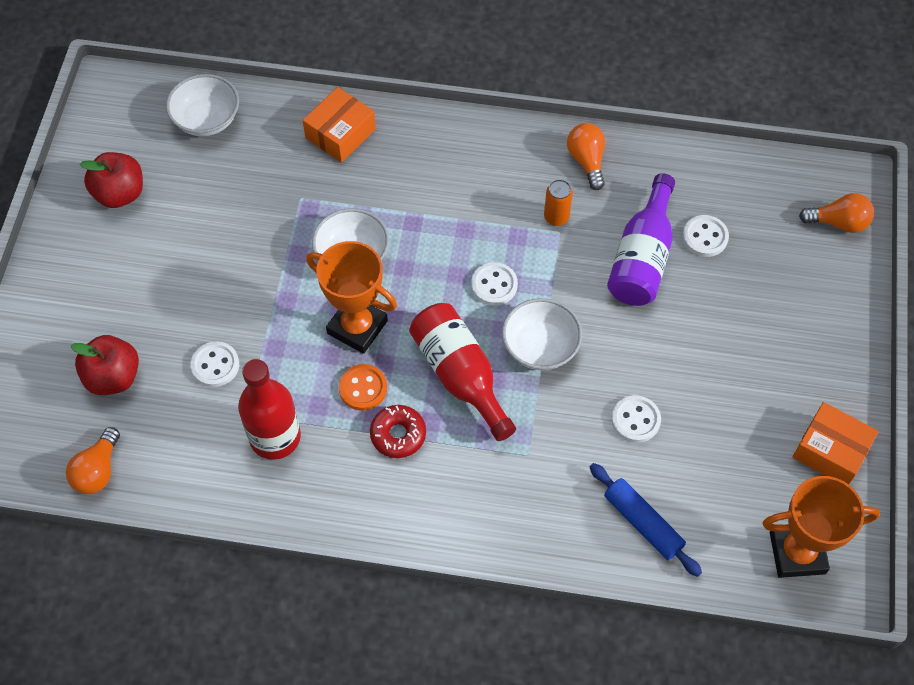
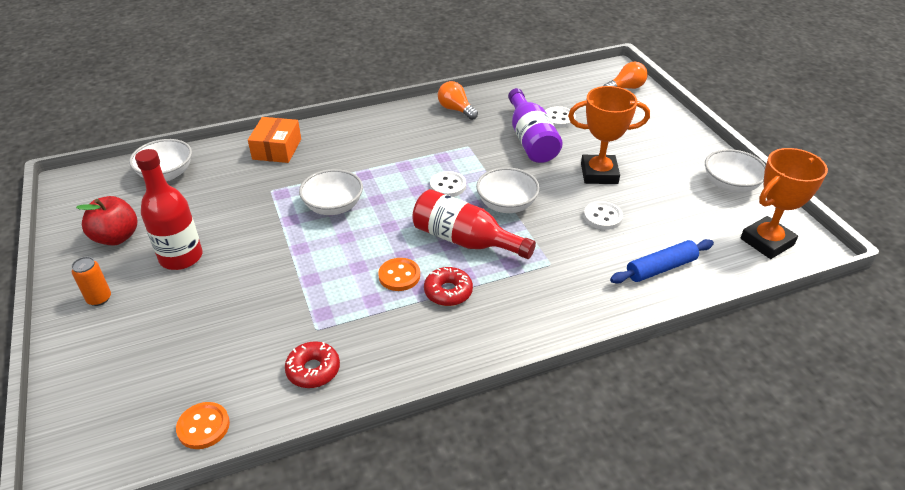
camera: 30 degrees left, 20 degrees down
orange light bulb [66,427,120,494] -> orange button [176,402,230,449]
red apple [71,335,139,395] -> none
white button [191,341,239,387] -> none
red bottle [238,359,301,460] -> red bottle moved to [135,149,203,270]
orange trophy [306,241,397,354] -> orange trophy moved to [568,86,650,184]
orange can [544,179,573,226] -> orange can moved to [71,257,111,306]
blue rolling pin [590,463,702,577] -> blue rolling pin turned 45 degrees counterclockwise [610,239,714,284]
orange box [792,402,879,485] -> white bowl [705,149,766,193]
none -> red donut [285,341,340,388]

